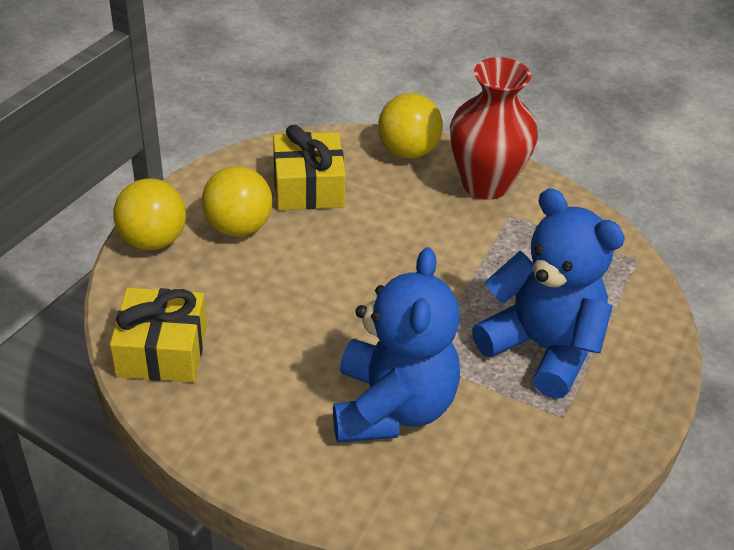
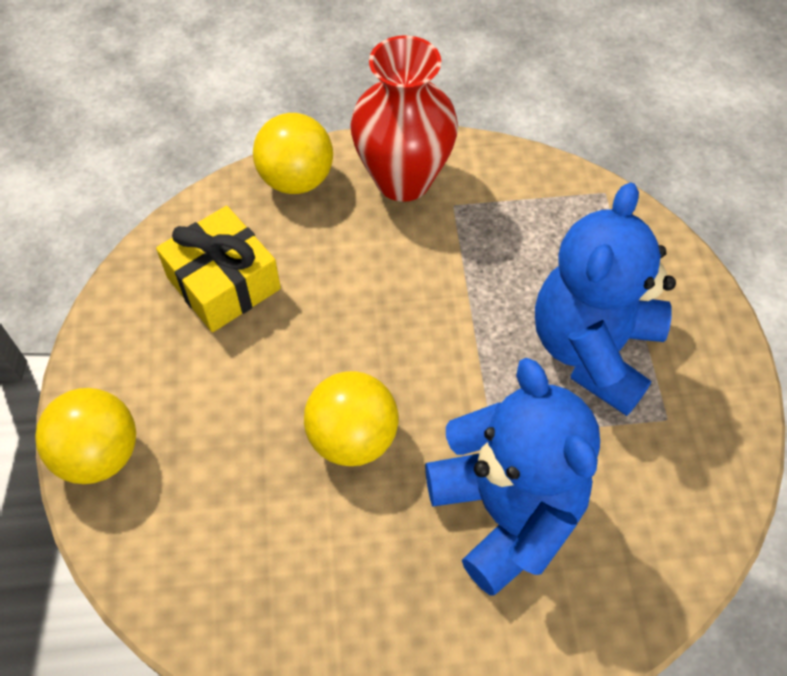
camera: 30 degrees left, 15 degrees up
yellow gift [110,287,207,382] -> none
yellow ball [202,166,272,237] -> yellow ball moved to [304,371,399,466]
blue teddy bear [472,188,625,399] -> blue teddy bear turned 75 degrees counterclockwise [535,182,676,416]

